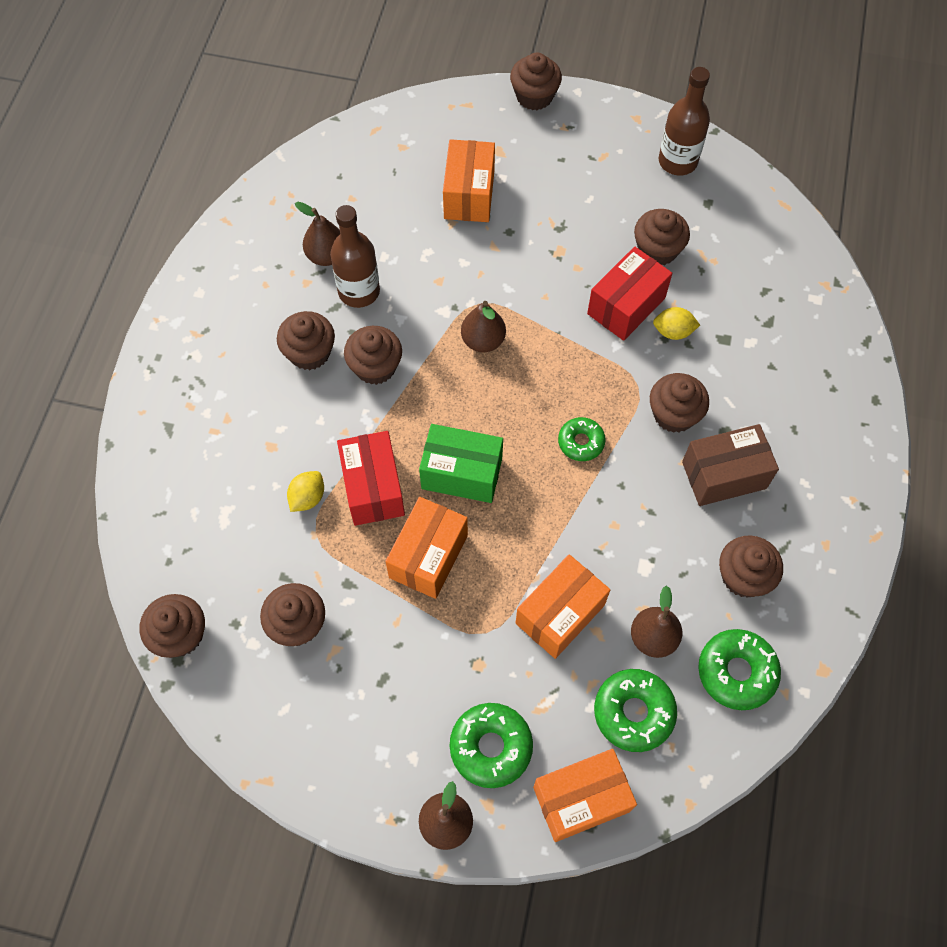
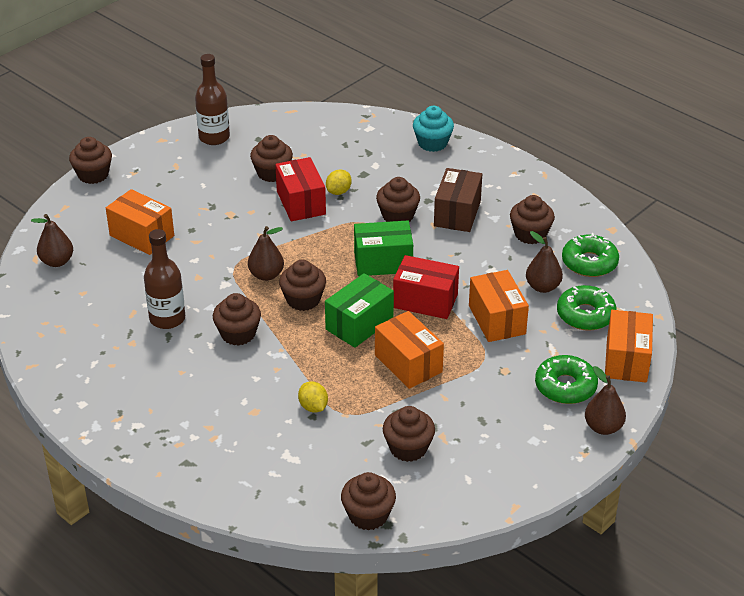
camera: 60 degrees left, 25 degrees down
brown cupcake [277,311,335,370] -> brown cupcake moved to [279,260,326,311]
brown pear [295,202,340,266] -> brown pear moved to [31,214,73,267]
red box [337,431,405,526] -> red box moved to [393,255,459,319]
green donut [558,417,606,461] -> green box [354,221,413,276]
none -> turquoise cupcake [413,106,454,152]

